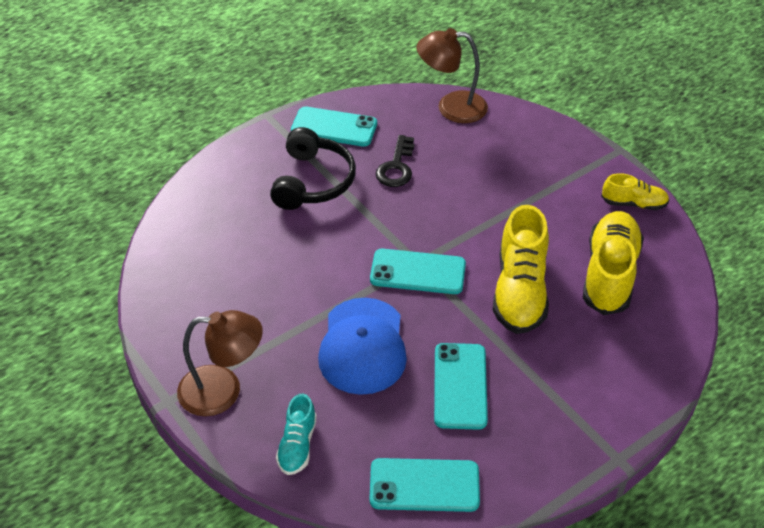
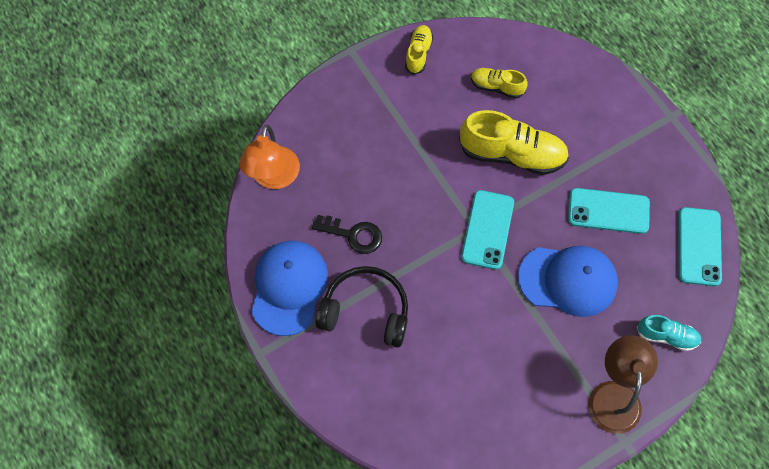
camera: 85 degrees left, 20 degrees up
turquoise phone [291,107,377,147] -> blue cap [251,241,328,336]
brown lamp [417,28,488,123] -> orange lamp [239,125,300,189]
yellow shoe [583,211,644,315] -> yellow shoe [471,68,527,99], size x0.54

